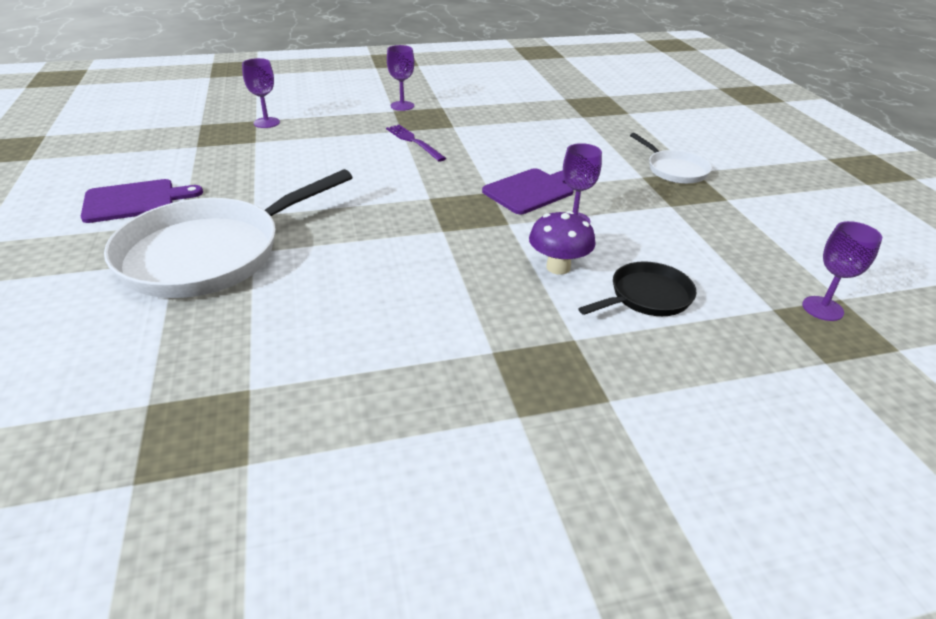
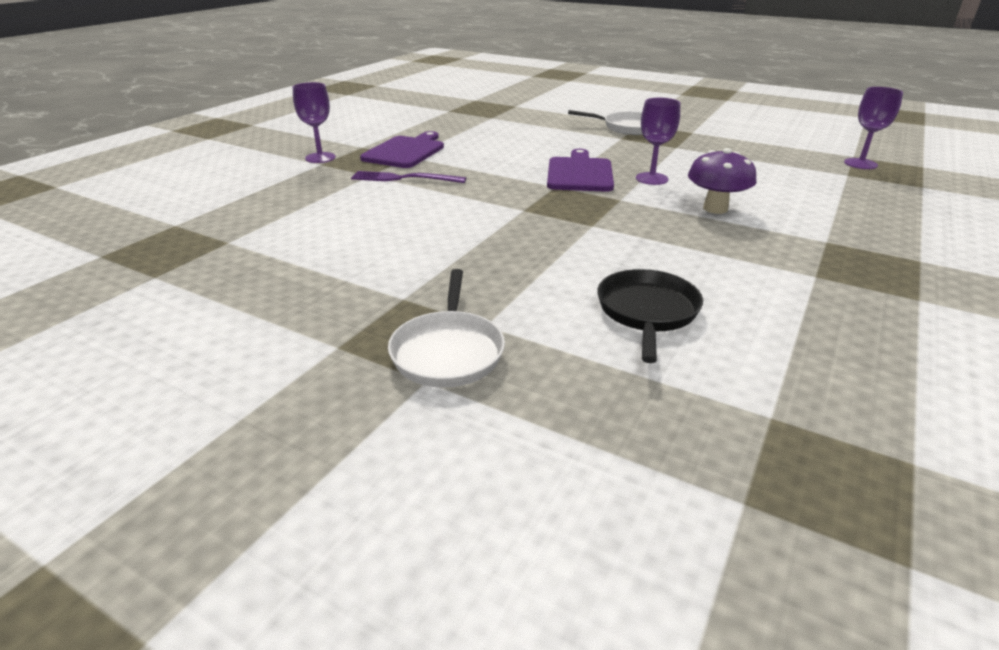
camera: 45 degrees left, 5 degrees down
purple cutting board [81,179,203,223] -> purple cutting board moved to [360,131,444,168]
white pan [104,169,352,298] -> white pan [388,269,505,388], size x0.49
purple goblet [242,58,280,128] -> none
black pan [578,261,696,316] -> black pan moved to [598,269,703,363]

